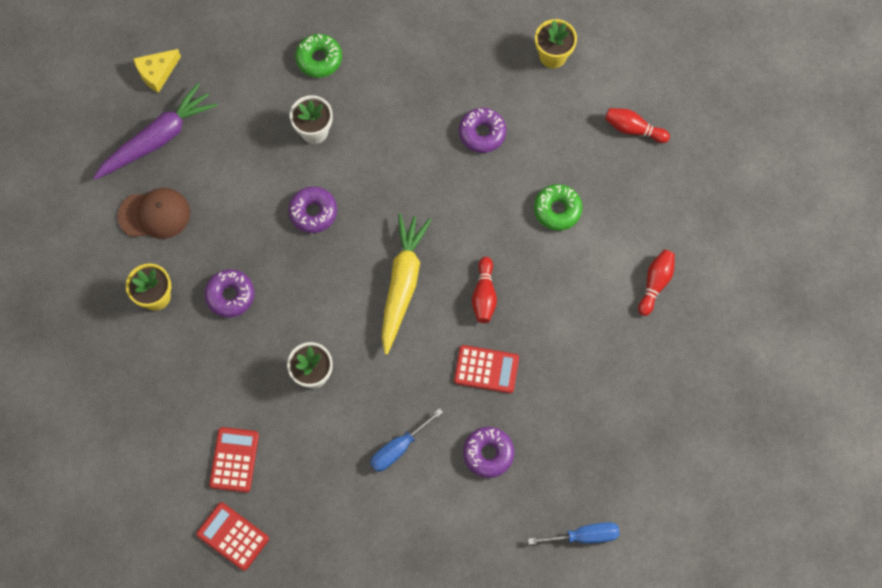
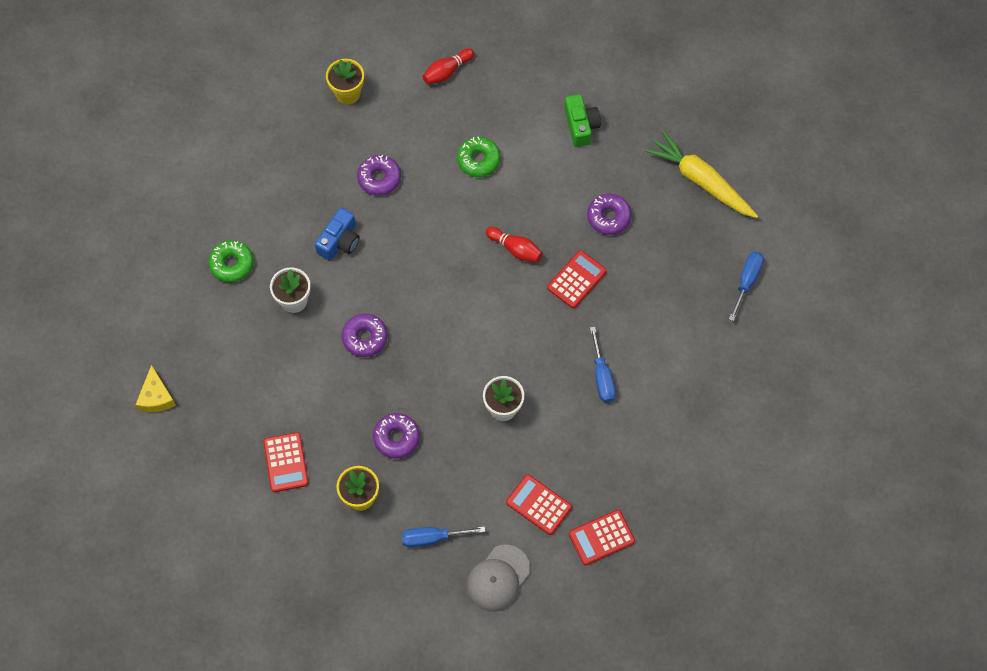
camera: 60 degrees left, 5 degrees down
purple carrot [93,83,218,180] -> none
brown cap [117,188,190,239] -> red calculator [263,432,309,492]
yellow carrot [382,213,431,355] -> yellow carrot moved to [645,131,758,218]
purple donut [463,427,514,478] -> purple donut moved to [587,194,632,235]
red bowling pin [638,250,675,316] -> green camera [564,94,601,147]
none -> blue camera [315,208,360,261]
none -> blue screwdriver [402,526,485,547]
none -> grey cap [467,545,530,612]

